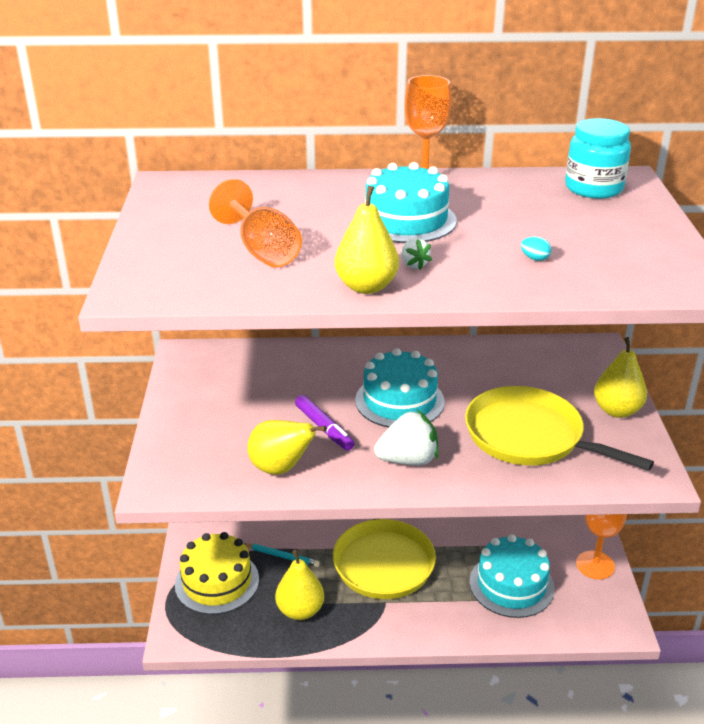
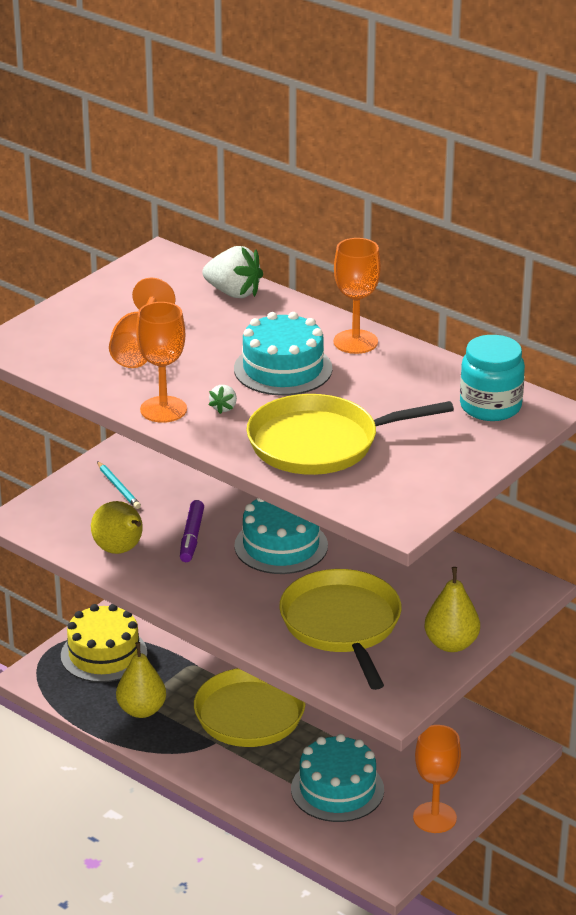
camera: 40 degrees right, 0 degrees up
turquoise pencil [243,543,320,567] -> turquoise pencil moved to [97,461,141,509]
yellow pear [335,186,399,294] -> orange goblet [136,302,187,423]
white strawberry [374,410,438,465] -> white strawberry moved to [202,246,263,298]
turquoise egg [521,236,552,261] -> yellow pan [247,394,454,475]

